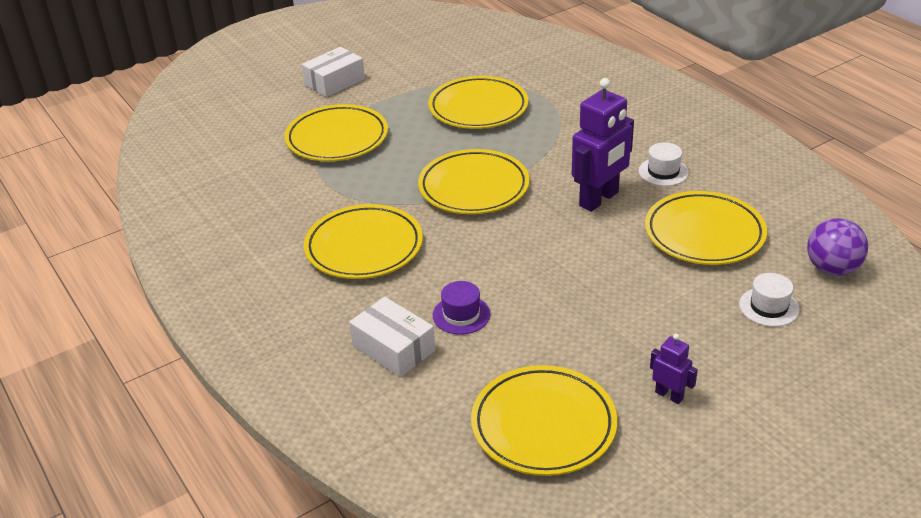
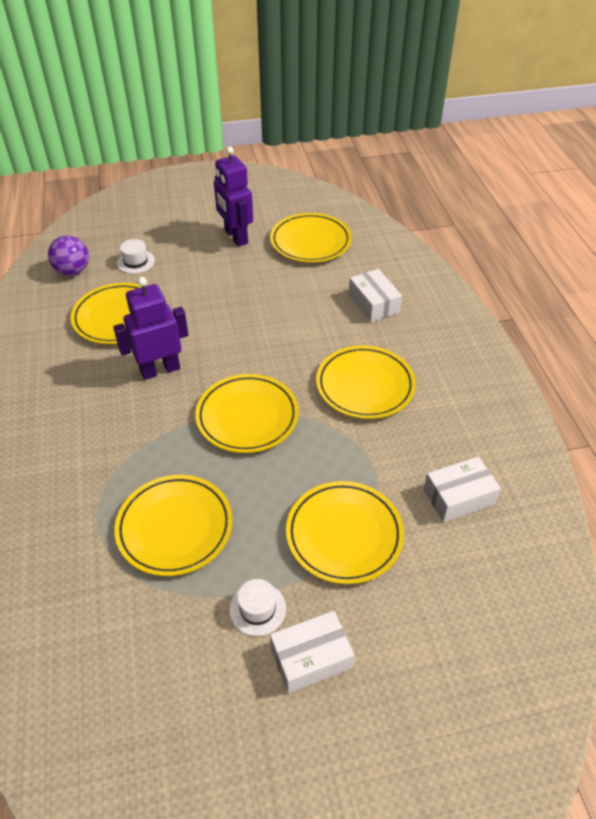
camera: 160 degrees left, 10 degrees up
purple hat [433,281,491,335] -> none
white hat [639,142,689,186] -> white hat moved to [229,579,286,636]
purple robot [650,334,698,404] -> purple robot [214,146,253,247], size x2.03
none -> white box [424,456,501,522]

